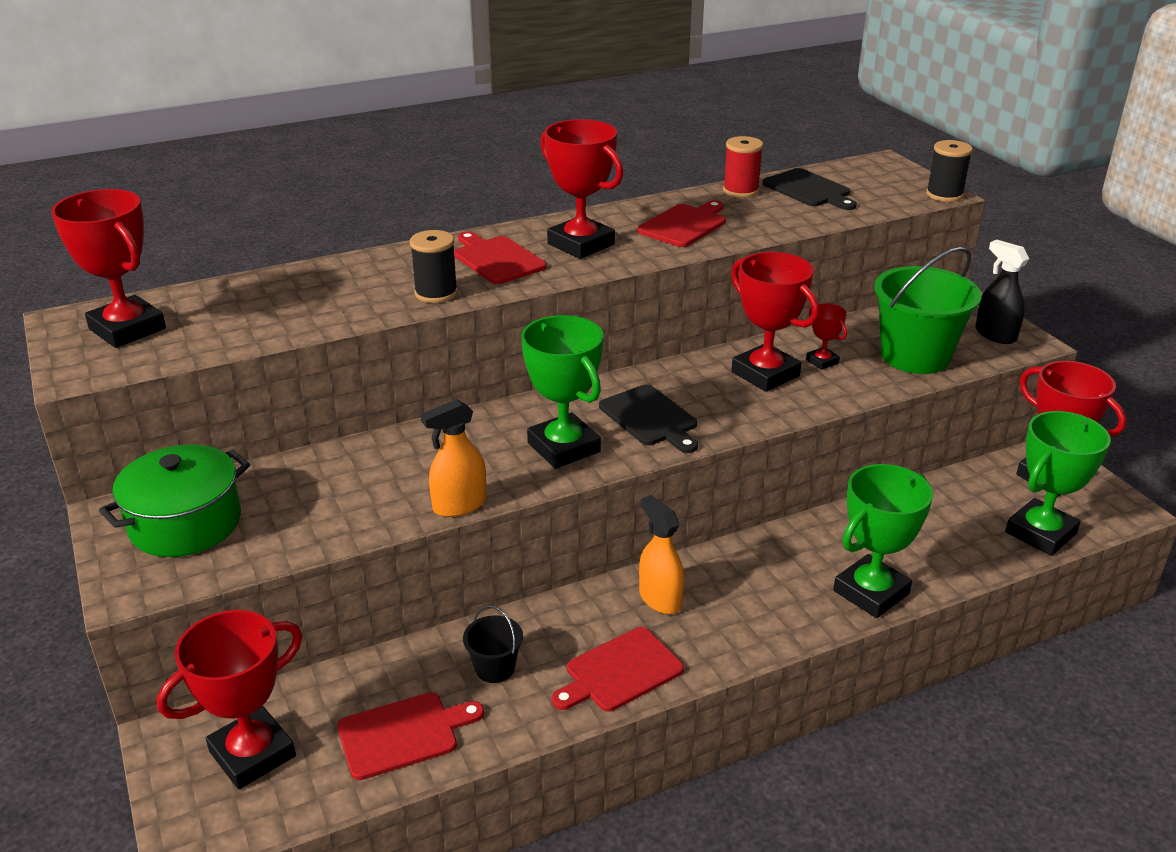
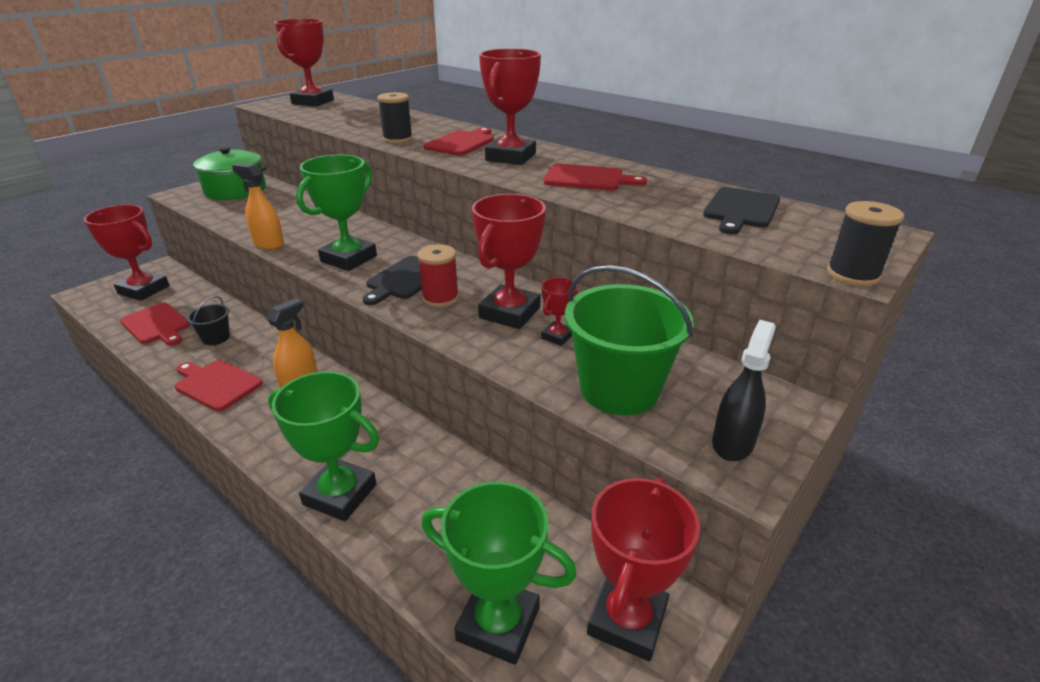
camera: 65 degrees right, 0 degrees up
red spool [723,136,763,198] -> red spool moved to [417,244,459,307]

